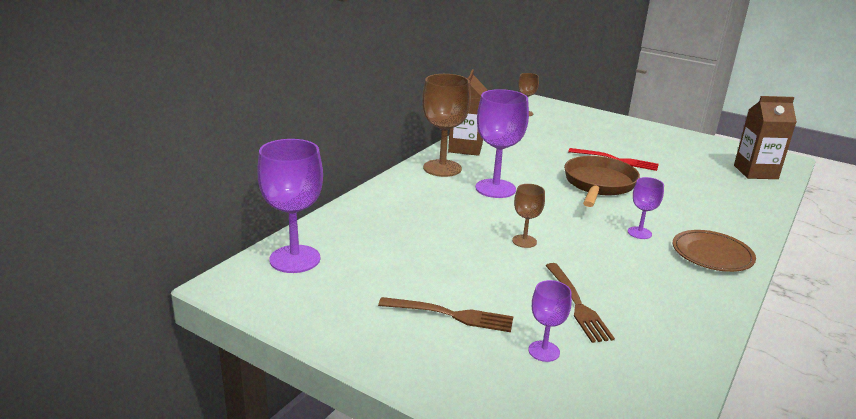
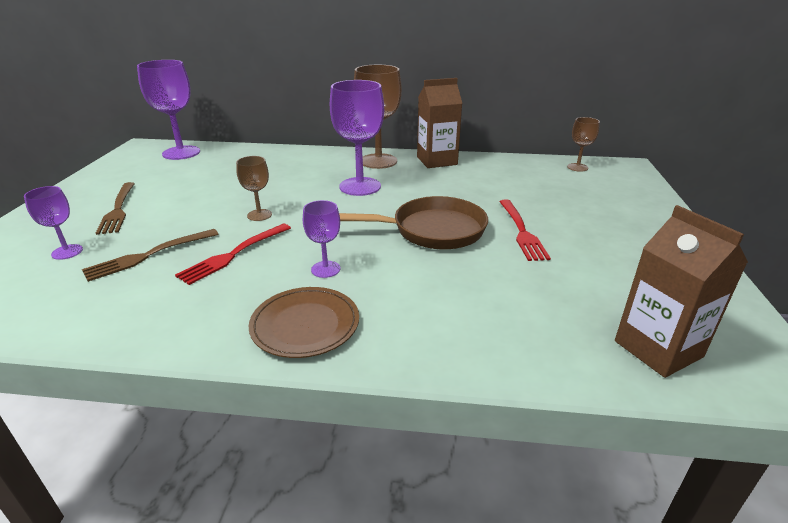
camera: 65 degrees right, 5 degrees up
none -> red fork [175,224,291,285]

